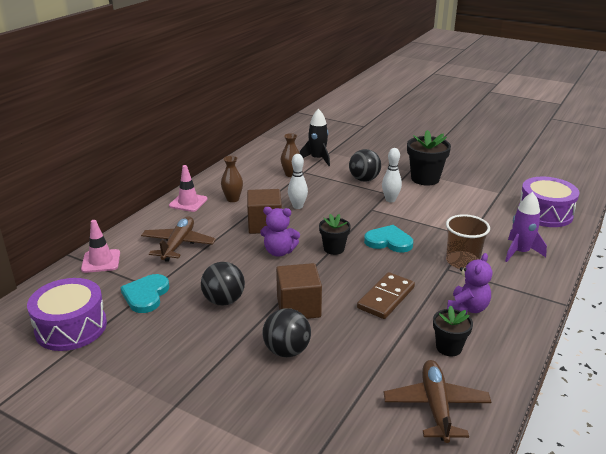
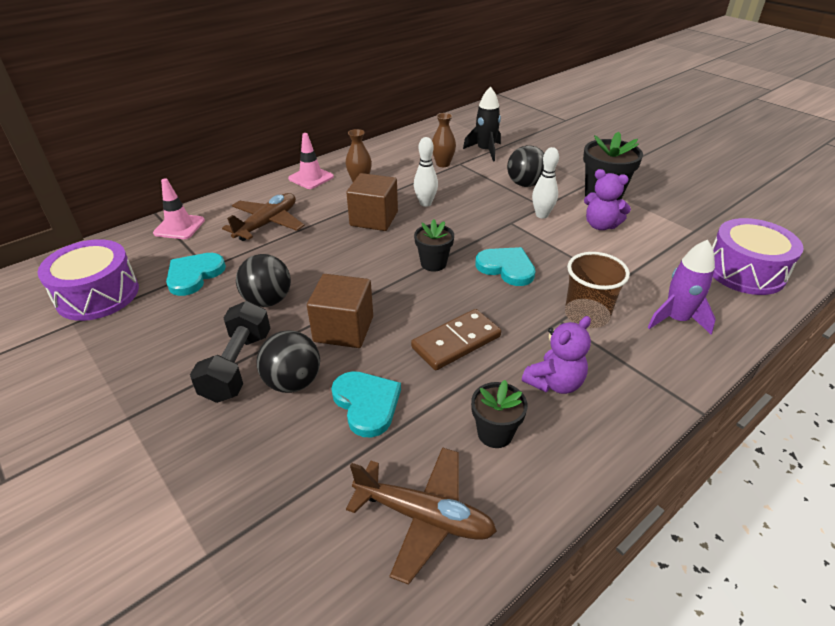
camera: 20 degrees right, 10 degrees up
purple teddy bear [260,207,300,257] -> purple teddy bear moved to [584,169,631,230]
brown plane [384,360,491,443] -> brown plane turned 90 degrees clockwise [346,447,497,585]
none -> black dumbbell [190,301,270,403]
none -> turquoise heart [331,371,401,438]

